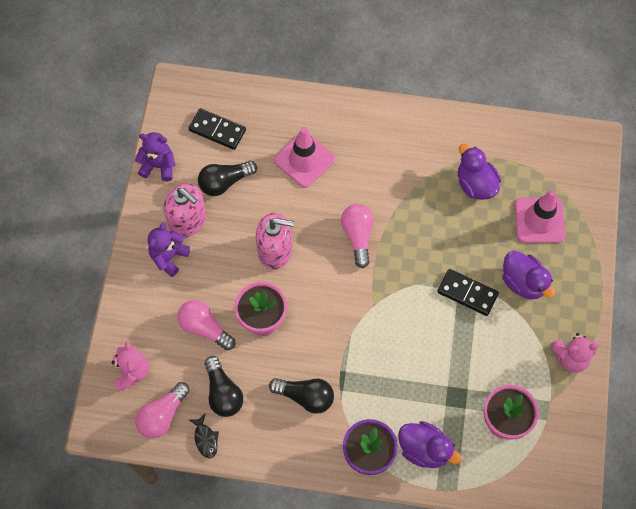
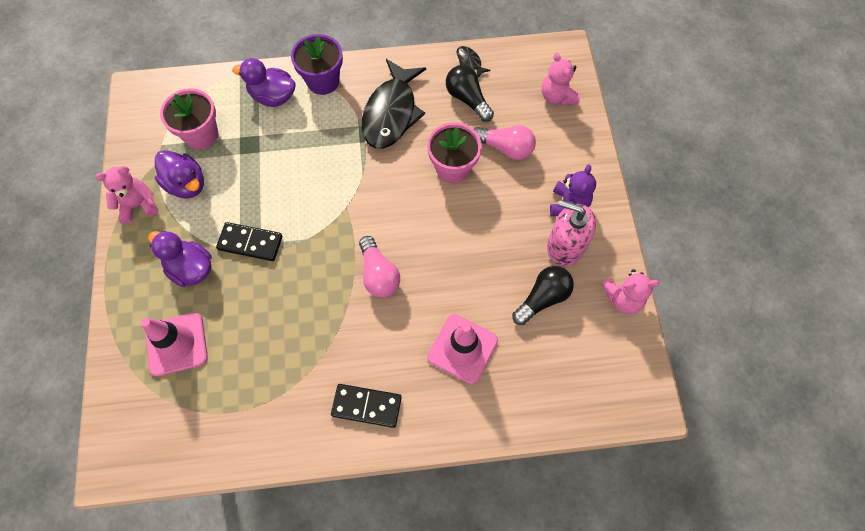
camera: 165 degrees right, 0 degrees up
purple teddy bear [135,132,176,181] -> pink teddy bear [602,269,660,314]
pink light bulb [135,382,190,439] -> none
black domino [188,108,246,150] -> black domino moved to [331,384,402,428]
pink soap dispenser [256,213,294,269] -> none
black light bulb [269,378,334,414] -> black fish [362,59,426,149]
purple duck [458,144,501,200] -> purple duck moved to [155,150,204,199]

